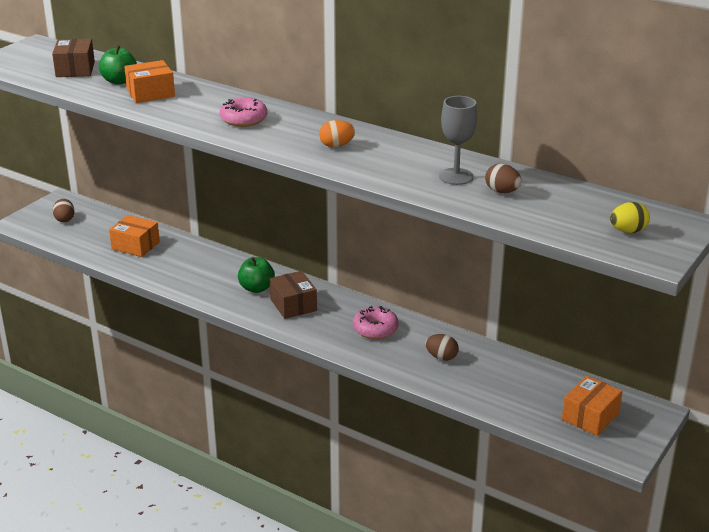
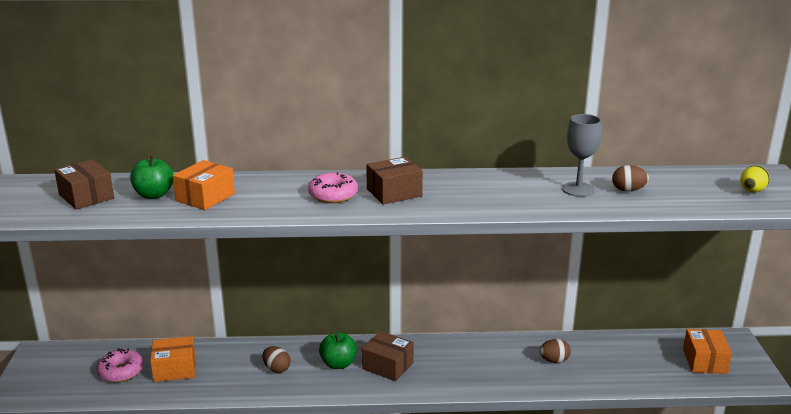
camera: 35 degrees left, 5 degrees down
brown egg [53,199,75,222] -> brown egg moved to [262,346,291,373]
orange egg [319,120,355,147] -> none
pink donut [353,306,399,339] -> pink donut moved to [97,348,144,382]
none -> brown box [366,157,423,205]

